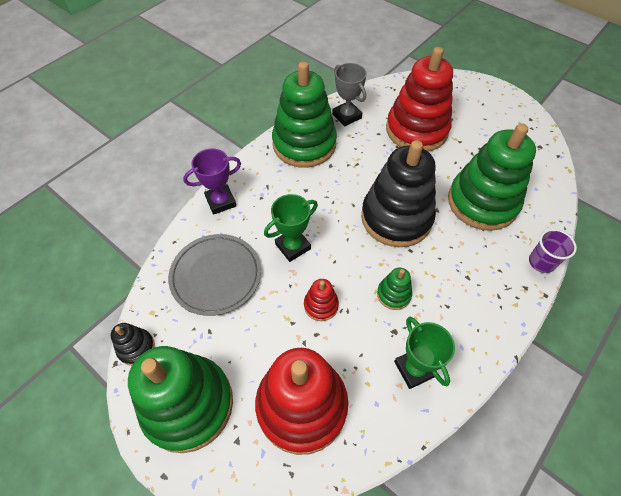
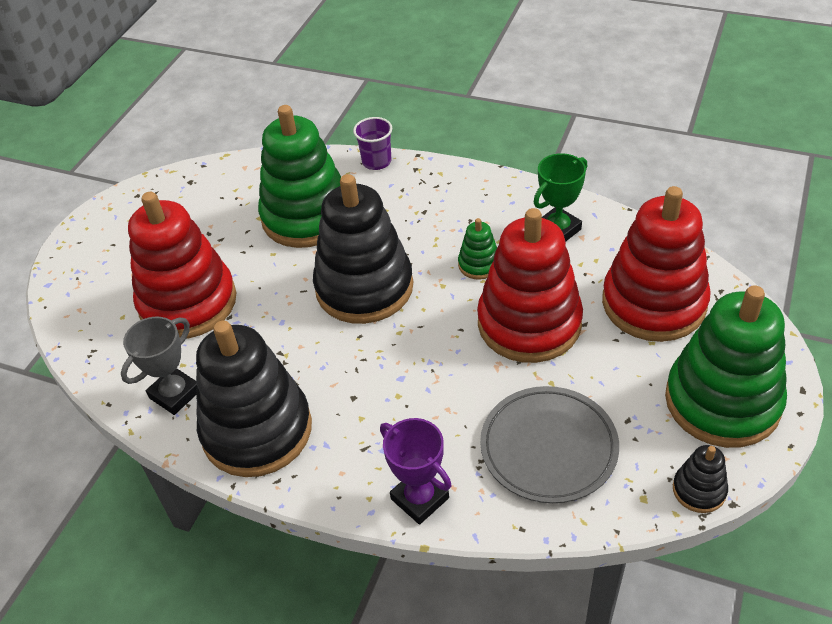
camera: 105 degrees left, 10 degrees down
green trophy [264,194,318,262] -> none
green stacking toy [272,61,337,168] -> black stacking toy [196,320,312,477]
red stacking toy [304,279,339,321] -> red stacking toy [477,208,583,363], size x2.31

